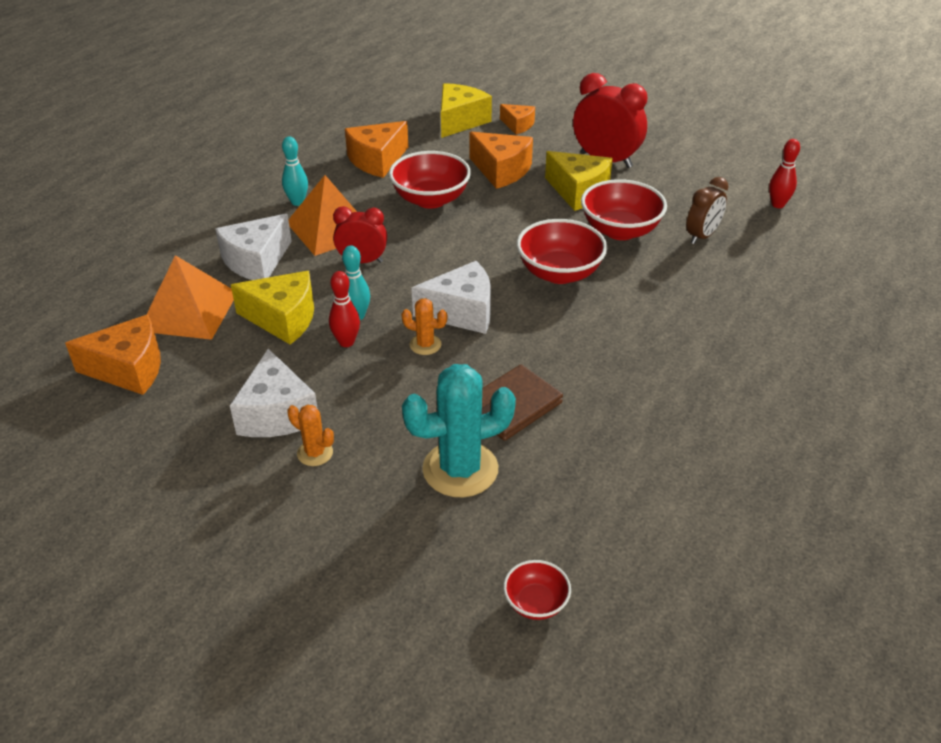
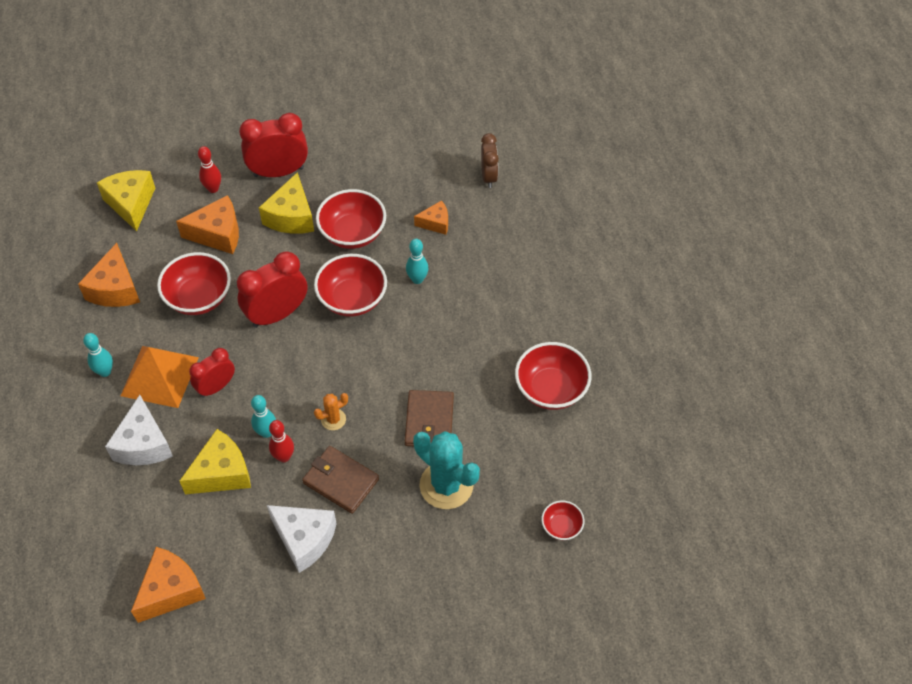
camera: 45 degrees left, 15 degrees up
orange pyramid [146,255,234,340] -> none
orange cactus [287,405,334,466] -> none
turquoise cactus [402,364,516,497] -> turquoise cactus turned 75 degrees counterclockwise [413,431,480,509]
white cheese [411,261,491,334] -> none
orange cheese [500,104,535,134] -> orange cheese moved to [414,200,448,235]
yellow cheese [545,151,613,211] -> yellow cheese turned 105 degrees clockwise [259,172,314,234]
brown clock [686,177,729,244] -> brown clock moved to [481,133,499,188]
red bowling pin [769,139,800,208] -> red bowling pin moved to [198,146,221,193]
none -> red clock [237,251,307,328]
none -> brown wallet [302,446,379,514]
none -> turquoise bowling pin [406,239,429,284]
none -> red bowl [515,342,592,410]

